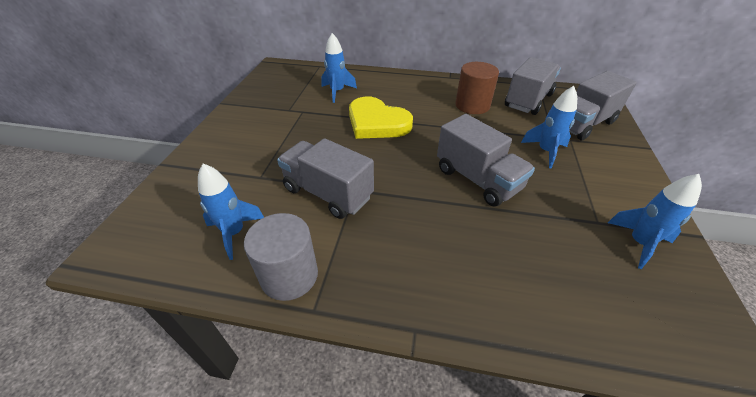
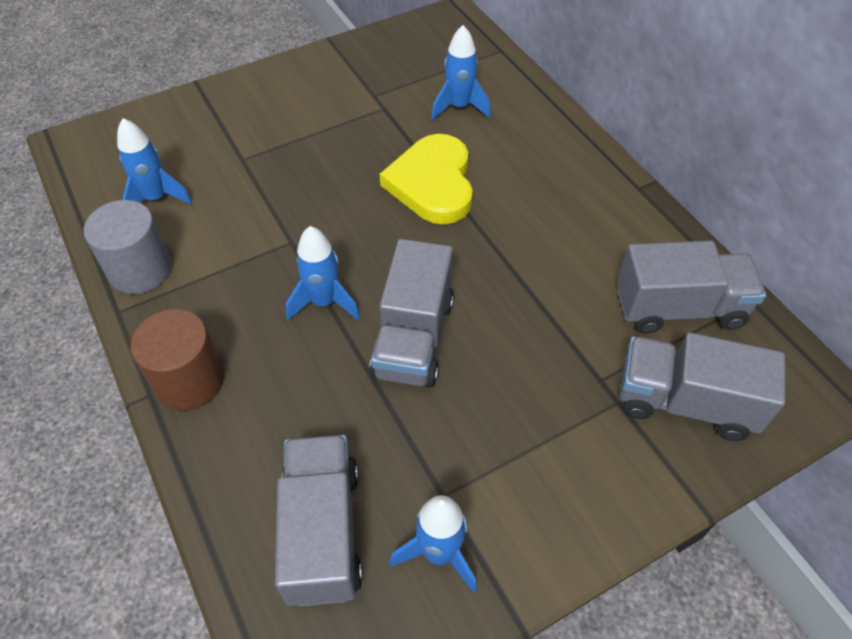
camera: 50 degrees right, 10 degrees up
grey truck [277,138,374,219] -> grey truck moved to [275,435,362,606]
brown cylinder [455,62,499,114] -> brown cylinder moved to [131,309,224,410]
blue rocket [521,86,577,169] -> blue rocket moved to [286,226,360,320]

